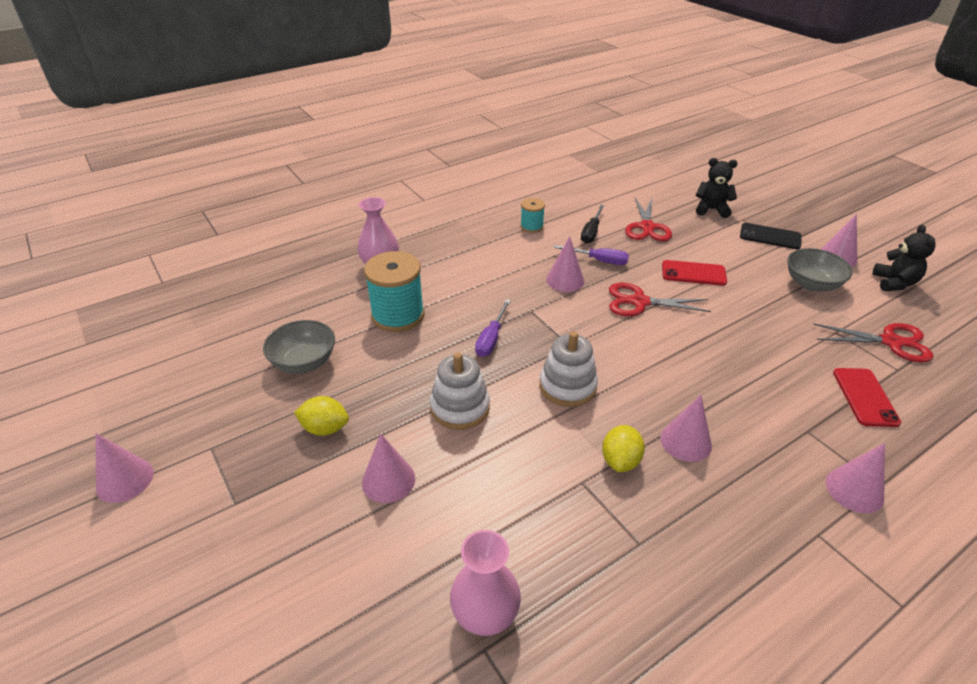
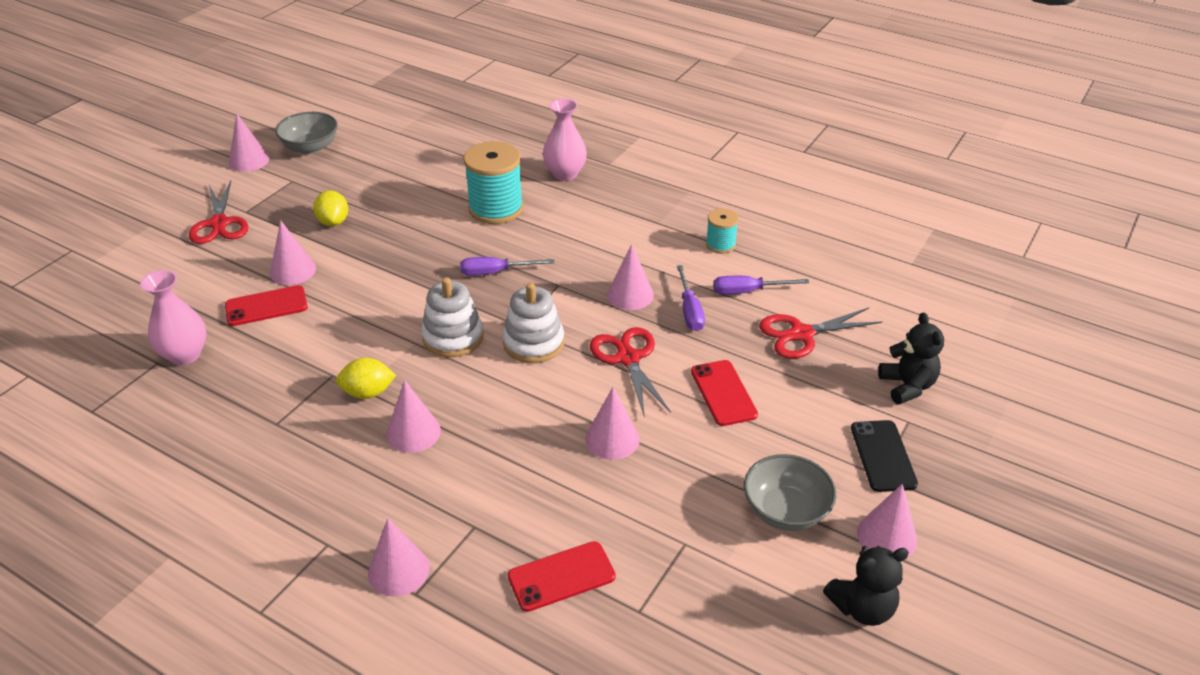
camera: 65 degrees right, 0 degrees up
grey bowl [263,320,335,374] -> grey bowl moved to [275,112,338,154]
white stacking toy [430,352,490,430] -> white stacking toy moved to [502,283,564,363]
black screwdriver [581,205,605,244] -> purple screwdriver [713,276,809,295]
red scissors [813,323,934,363] -> red scissors moved to [189,181,248,244]
none -> red phone [225,285,308,326]
none -> pink cone [585,387,640,460]

